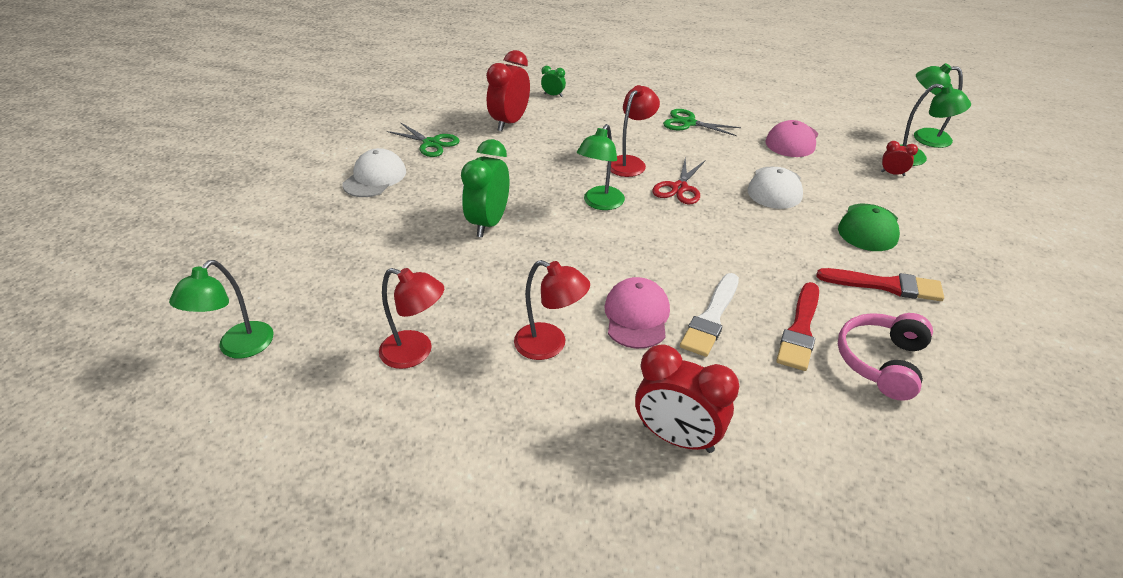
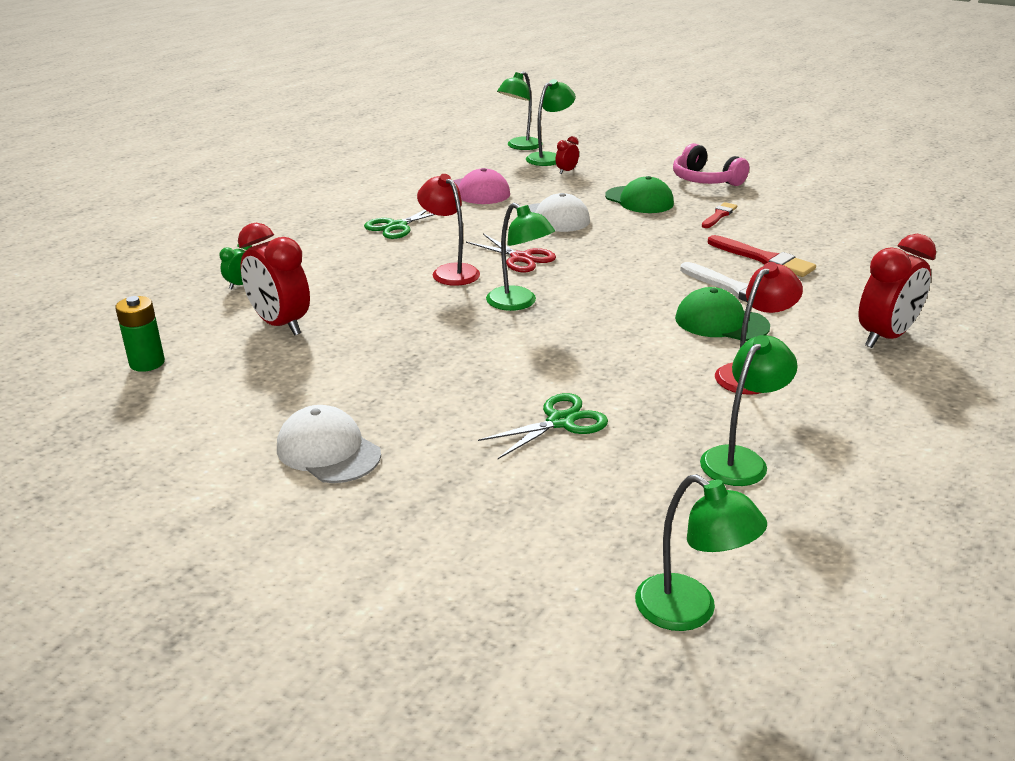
camera: 70 degrees left, 10 degrees down
red lamp [379,268,444,369] -> green lamp [700,335,798,486]
green scissors [387,122,460,157] -> green scissors moved to [478,393,608,459]
green clock [461,139,509,237] -> none
pink cap [604,277,670,349] -> green cap [675,287,770,341]
red brush [817,268,944,301] -> red brush [702,202,737,228], size x0.63
pink headphones [838,313,933,401] -> pink headphones moved to [673,143,749,186]
none -> green battery [115,296,165,372]

